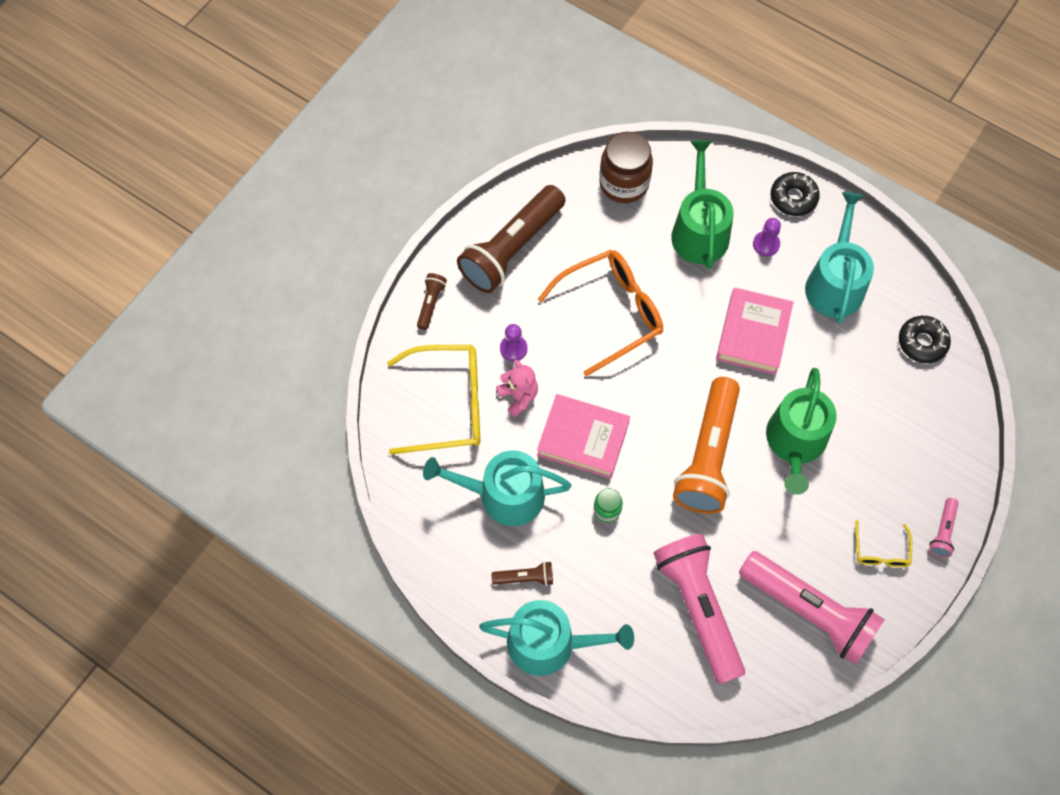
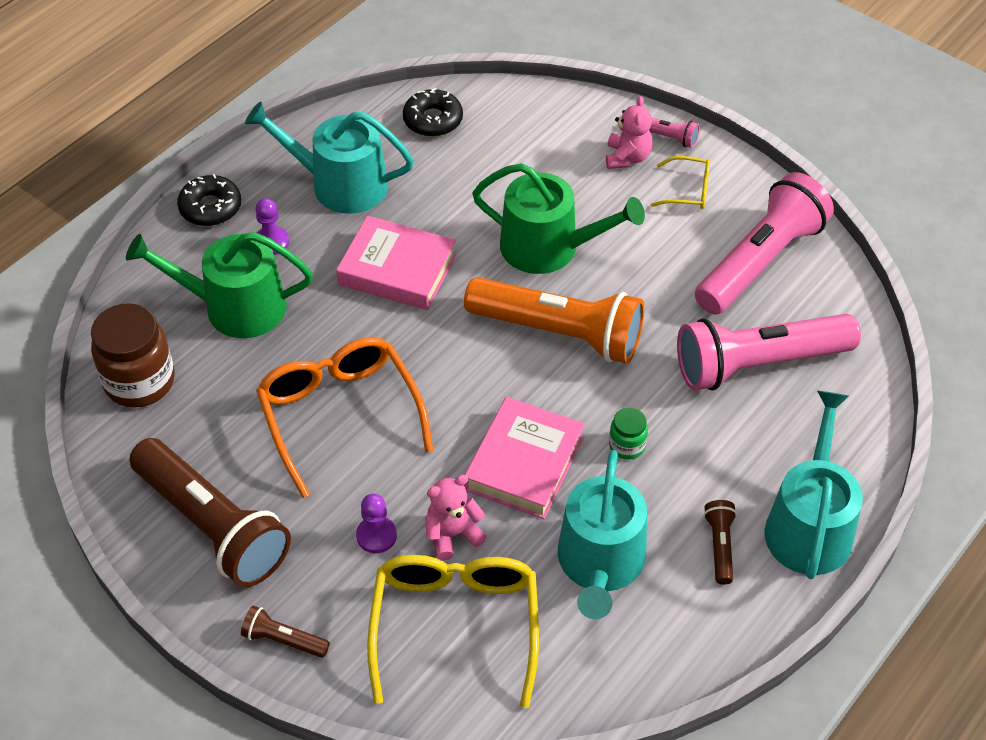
camera: 85 degrees left, 15 degrees down
none -> pink teddy bear [606,96,653,169]

